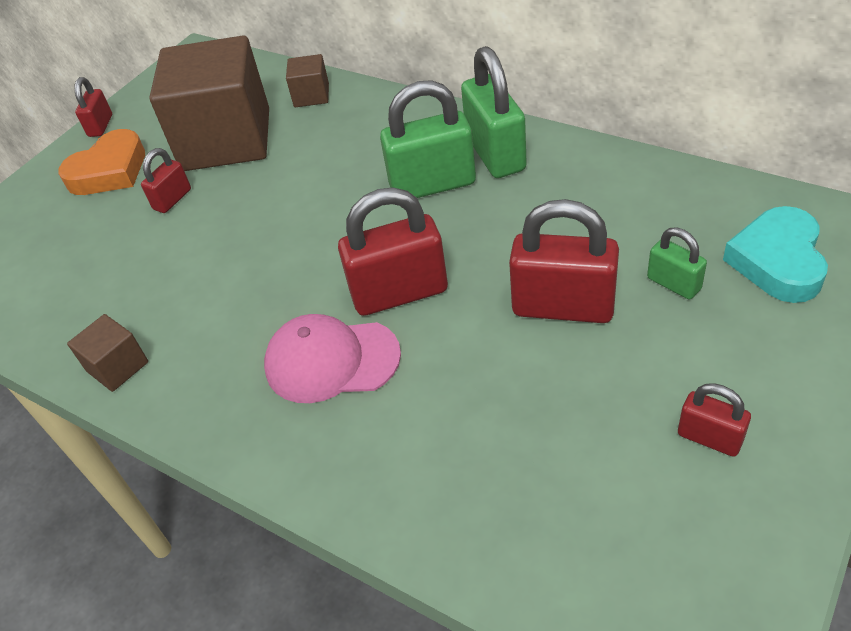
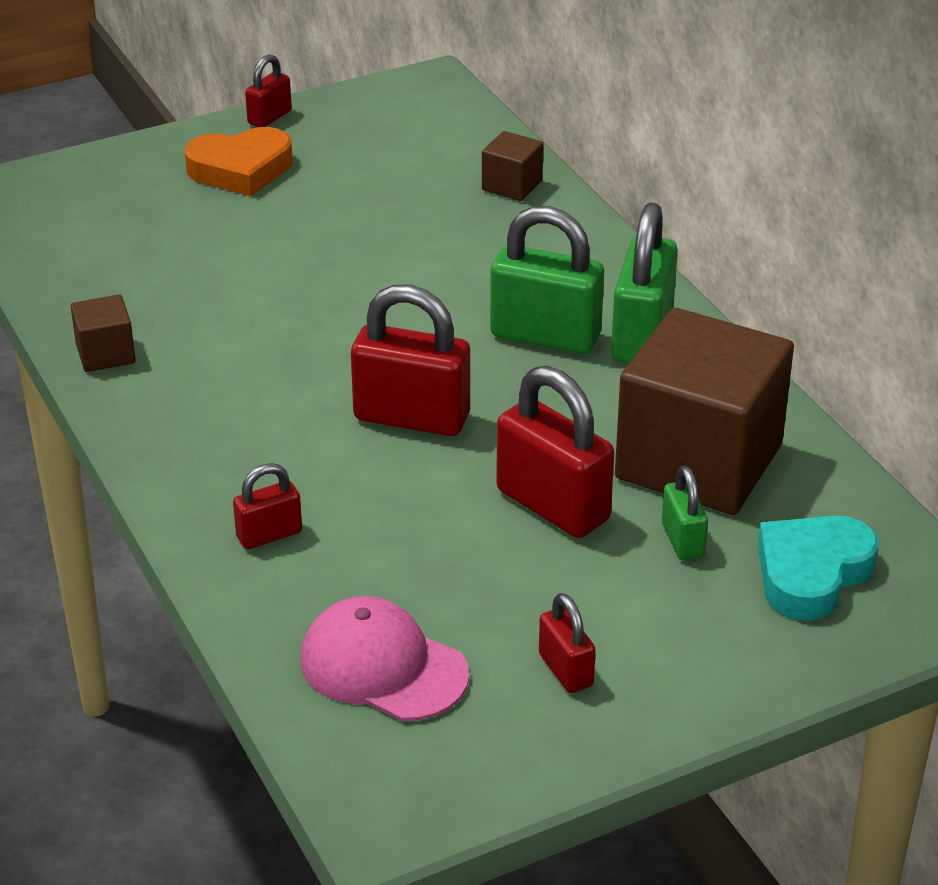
camera: 25 degrees right, 10 degrees down
red padlock [141,148,191,213] -> red padlock moved to [233,463,302,549]
brown cube [149,35,269,171] -> brown cube moved to [615,308,794,515]
pink cap [264,314,401,403] -> pink cap moved to [301,596,469,721]

